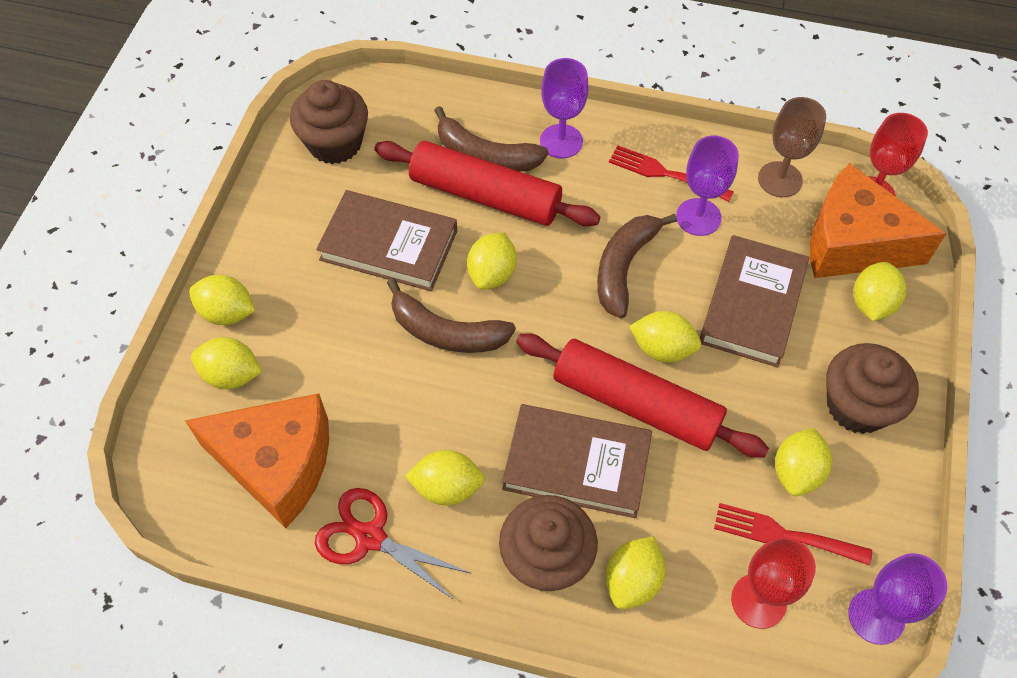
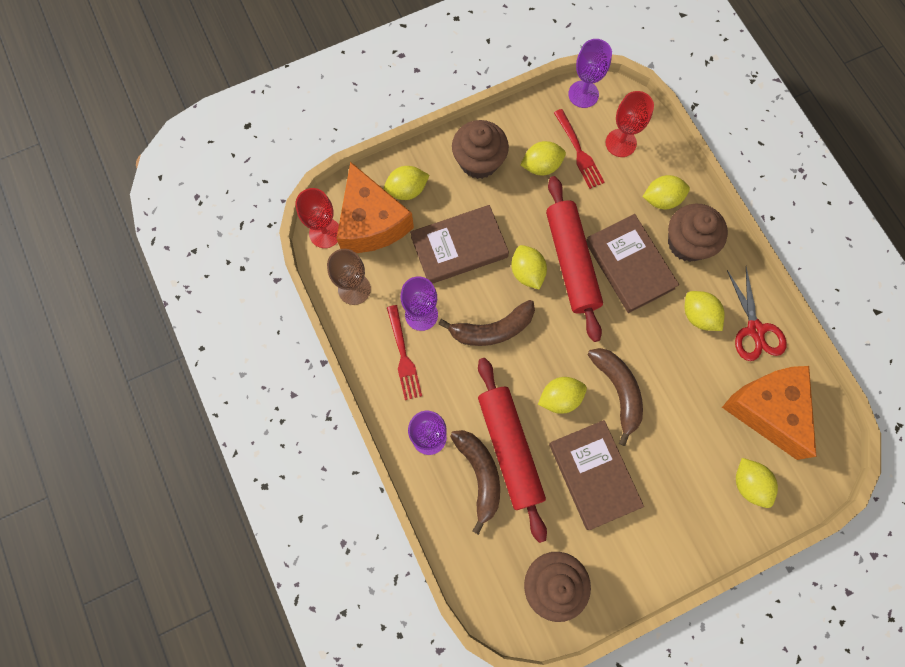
camera: 130 degrees left, 15 degrees up
yellow lemon [189,275,255,325] -> none

